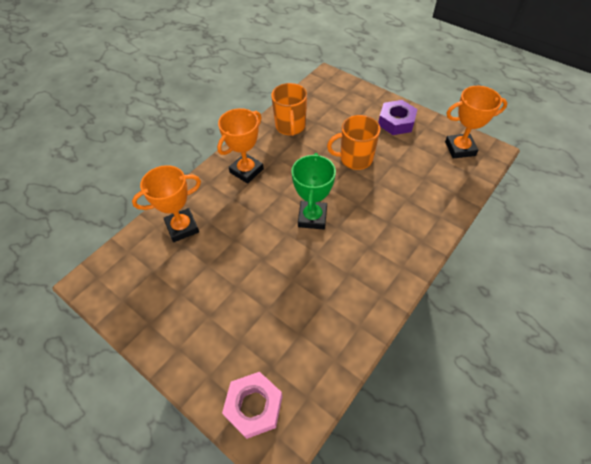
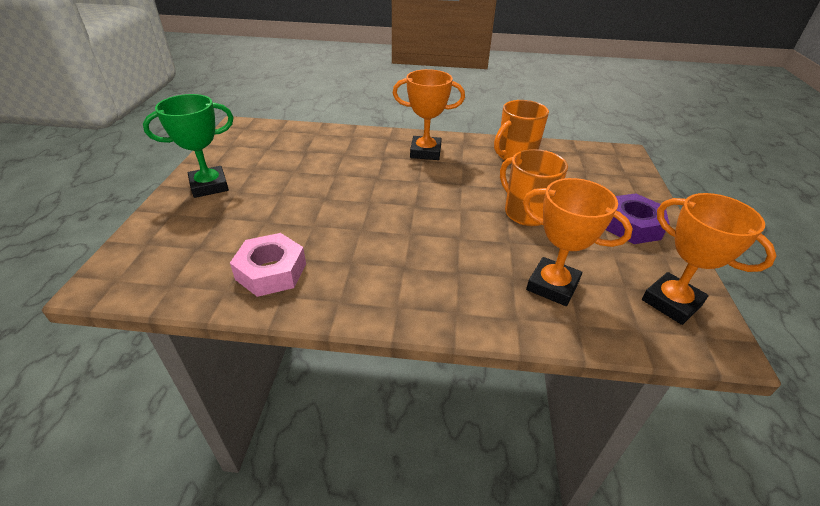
camera: 55 degrees right, 15 degrees down
orange trophy [132,165,201,242] -> orange trophy moved to [523,178,633,306]
pink nut [222,372,283,439] -> pink nut moved to [230,233,306,297]
green trophy [292,153,336,229] -> green trophy moved to [143,94,234,198]

